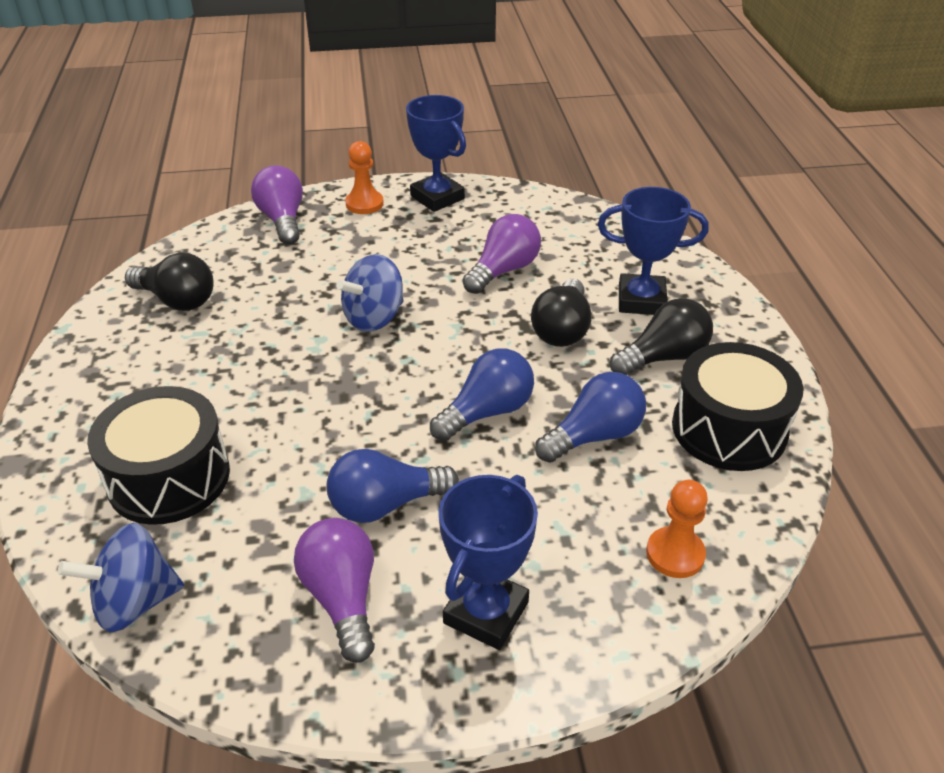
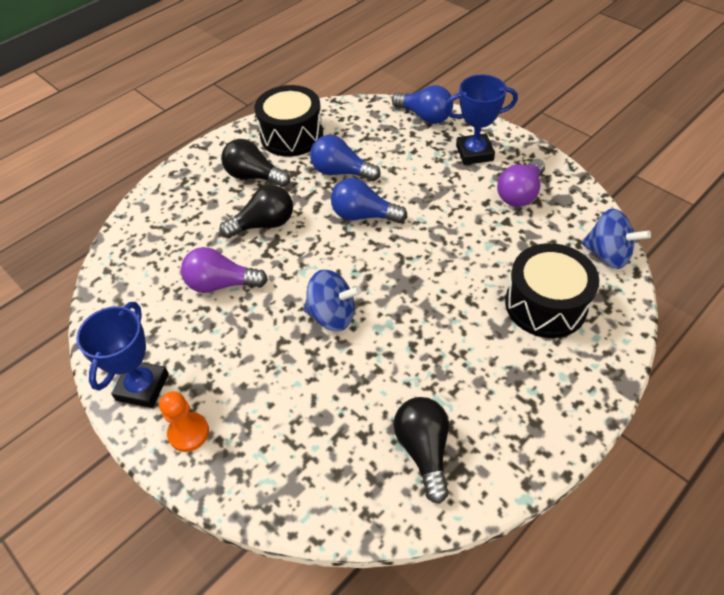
camera: 125 degrees left, 10 degrees up
purple light bulb [251,165,303,244] -> none
blue light bulb [327,449,459,523] -> blue light bulb moved to [392,85,453,124]
blue trophy [598,187,709,315] -> none
orange pawn [646,480,708,578] -> none

